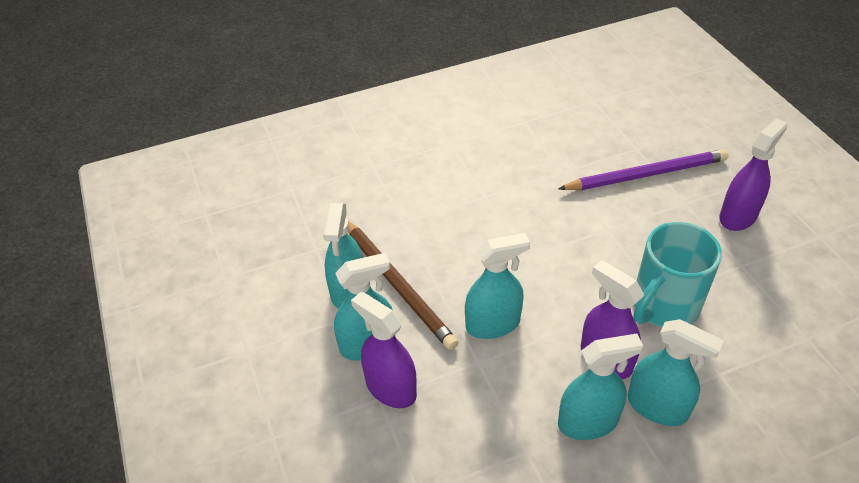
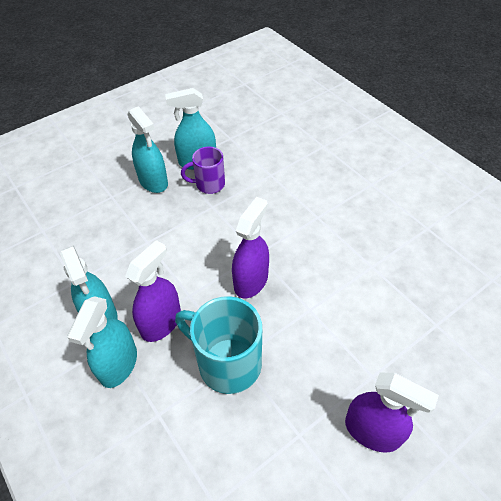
camera: 75 degrees right, 5 degrees up
brown pencil [348,221,459,350] -> purple mug [181,146,225,194]
purple spray bottle [351,292,417,408] -> purple spray bottle moved to [232,197,269,298]
turquoise spray bottle [465,233,530,339] -> none
purple pencil [558,149,729,190] -> none

